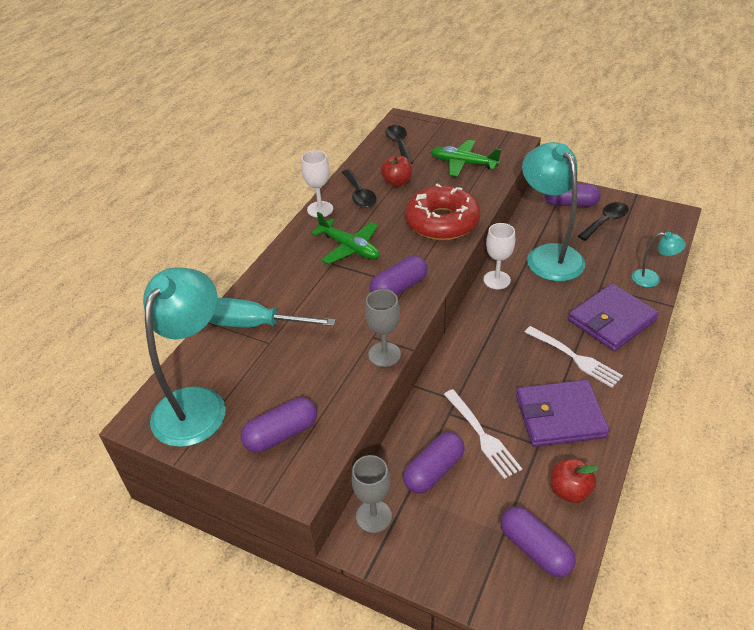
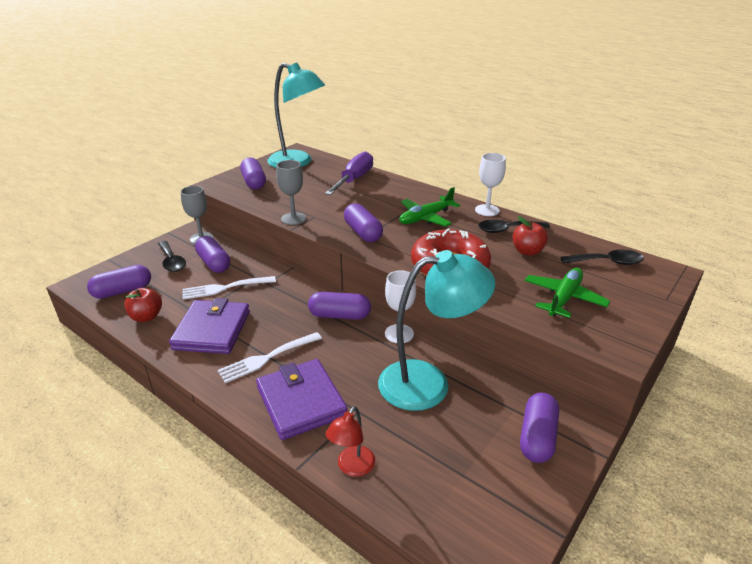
camera: 100 degrees right, 10 degrees down
turquoise screwdriver [209,298,335,327] -> purple screwdriver [325,151,373,195]
black spoon [578,202,629,241] -> black spoon moved to [158,241,186,272]
turquoise lamp [632,232,686,287] -> red lamp [326,406,375,477]
none -> purple capsule [308,292,371,320]

